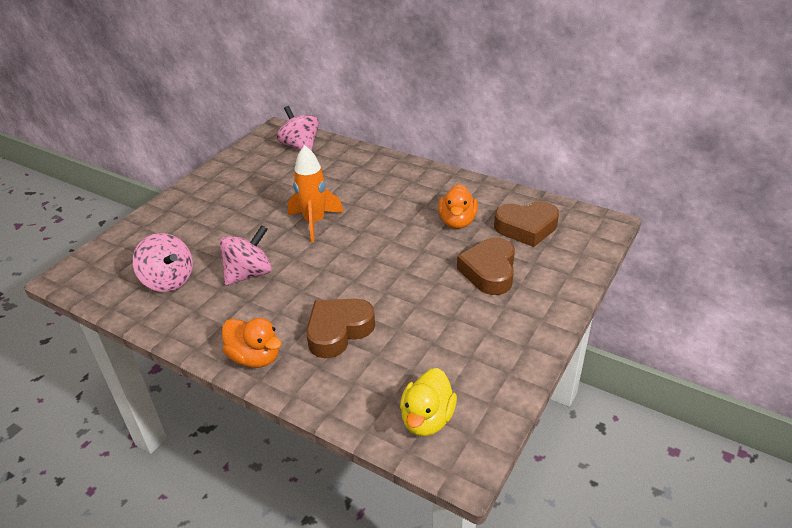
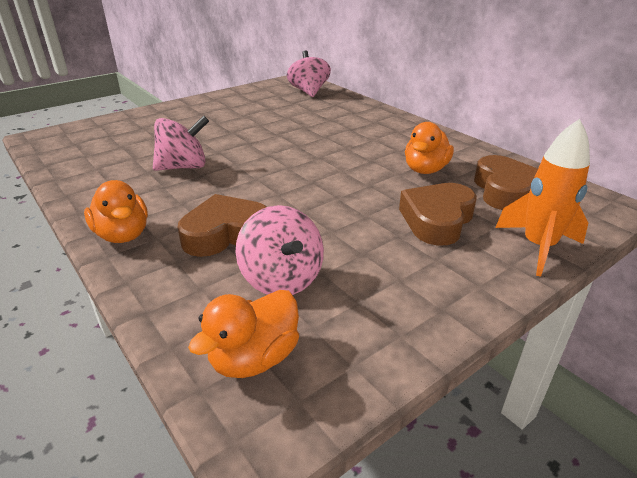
camera: 20 degrees right, 5 degrees down
pink spinning top [133,233,193,292] -> pink spinning top moved to [235,205,324,295]
orange rocket [288,145,344,242] -> orange rocket moved to [495,119,590,277]
yellow duck [400,368,457,436] -> orange duck [188,290,299,378]
brown heart [494,201,559,247] -> brown heart turned 105 degrees counterclockwise [474,155,538,210]

